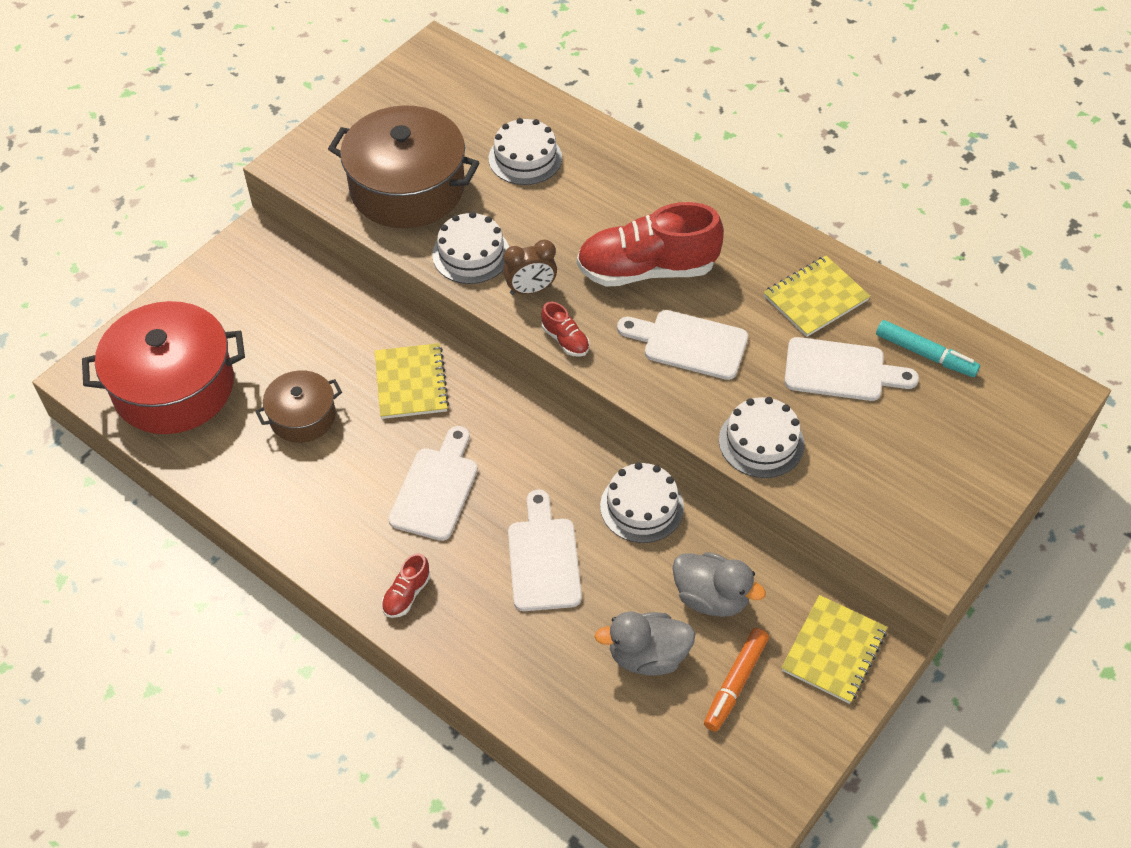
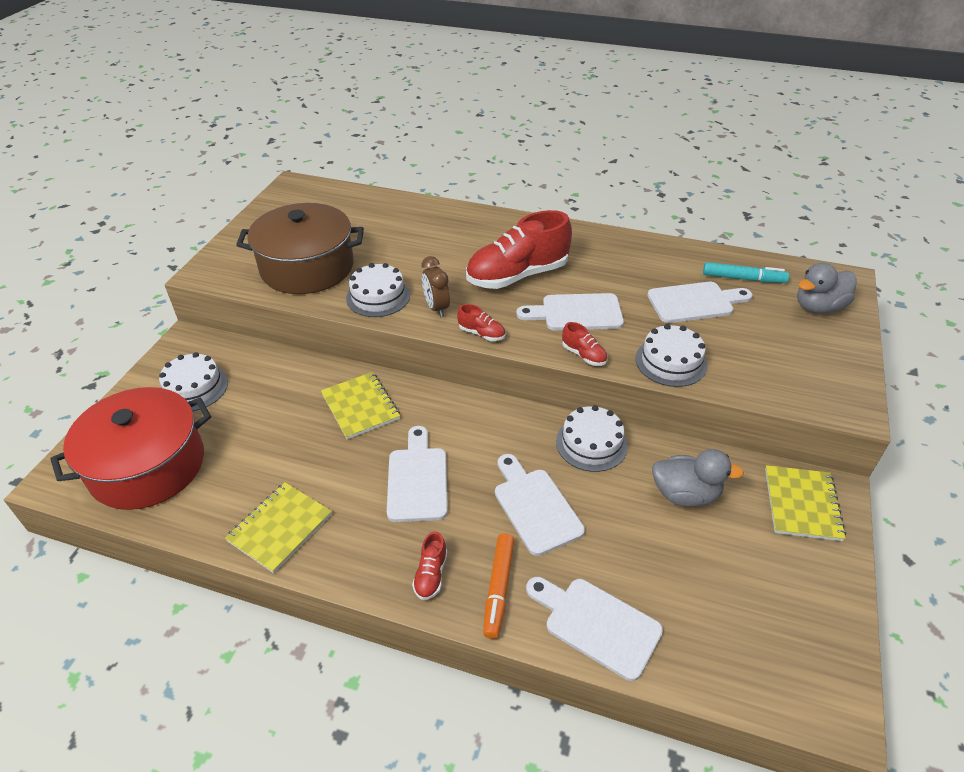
camera: 20 degrees left, 10 degrees down
brown pot [255,370,342,443] -> none
white cake [489,118,562,185] -> white cake moved to [159,352,228,411]
brown clock [503,240,557,295] -> brown clock turned 105 degrees clockwise [422,256,450,318]
grey duck [595,611,695,675] -> grey duck moved to [797,263,857,314]
orange marker [704,628,769,732] -> orange marker moved to [483,533,514,639]
yellow notebook [764,256,870,337] -> yellow notebook moved to [225,482,332,573]
none -> white cutting board [526,577,663,681]
none -> red shoe [562,322,608,366]

